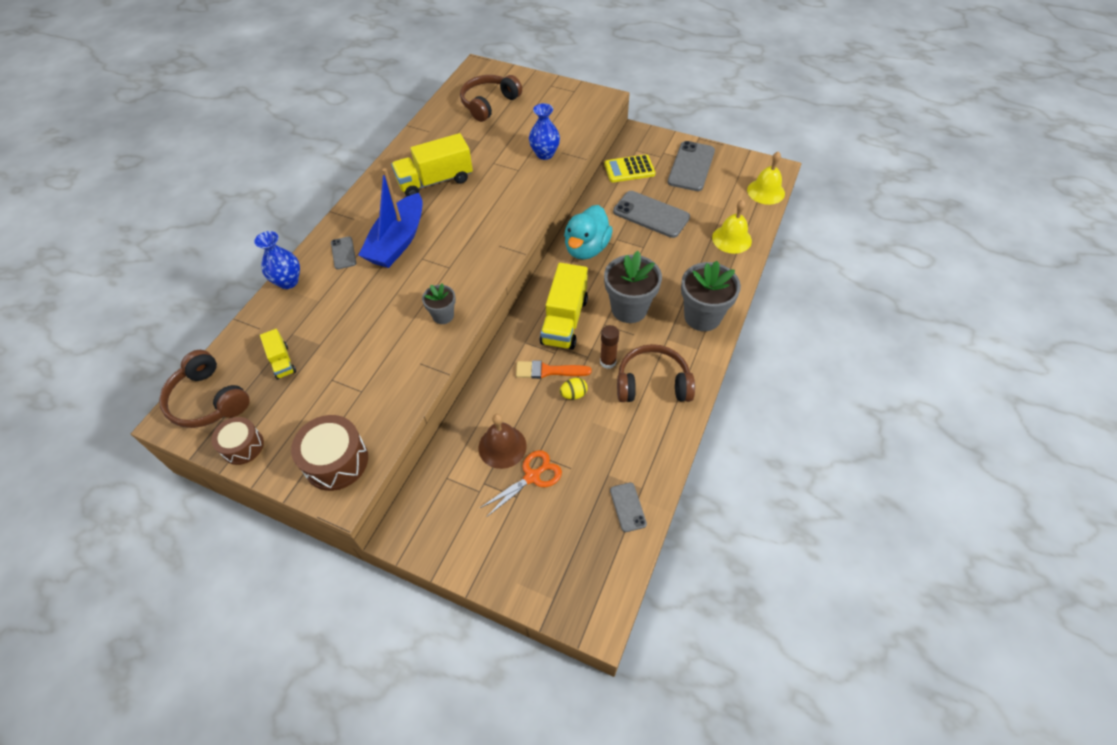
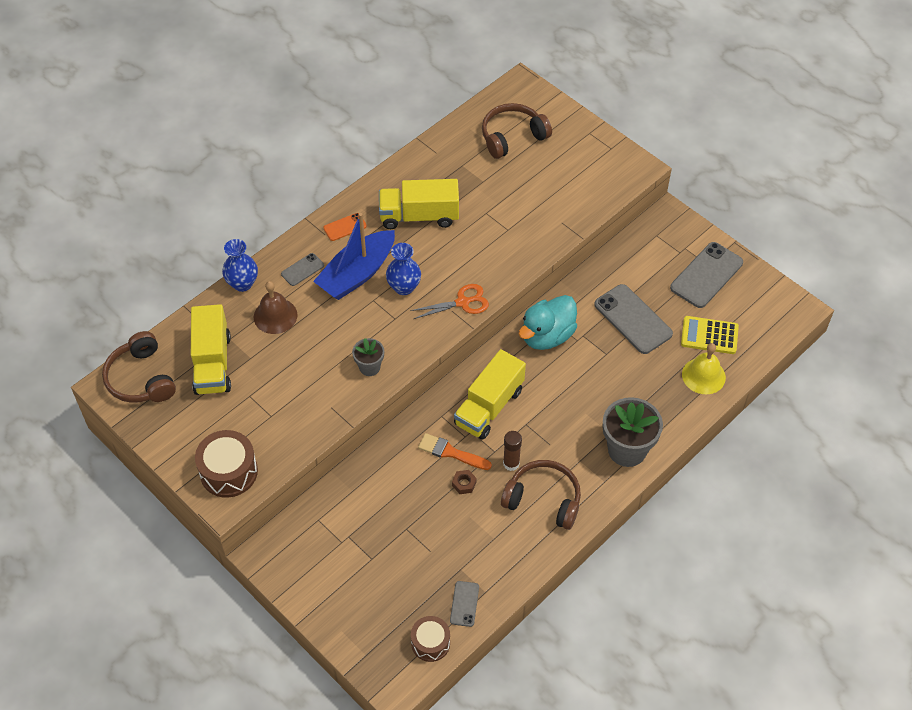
camera: 20 degrees right, 0 degrees up
brown drum [211,417,264,465] -> brown drum moved to [411,616,450,662]
yellow truck [260,329,296,380] -> yellow truck [191,304,231,395], size x1.92
grey phone [331,236,356,269] -> grey phone turned 45 degrees clockwise [281,253,324,286]
brown bell [478,414,527,469] -> brown bell moved to [254,281,297,334]
orange scissors [480,450,562,517] -> orange scissors moved to [410,284,489,319]
blue vase [529,103,560,160] -> blue vase moved to [386,243,421,295]
yellow egg [560,378,588,400] -> brown nut [452,470,477,494]
yellow calculator [604,155,655,182] -> yellow calculator moved to [681,316,739,354]
grey flower pot [604,251,662,323] -> none
yellow bell [747,151,785,205] -> none
none -> orange phone [323,213,367,241]

